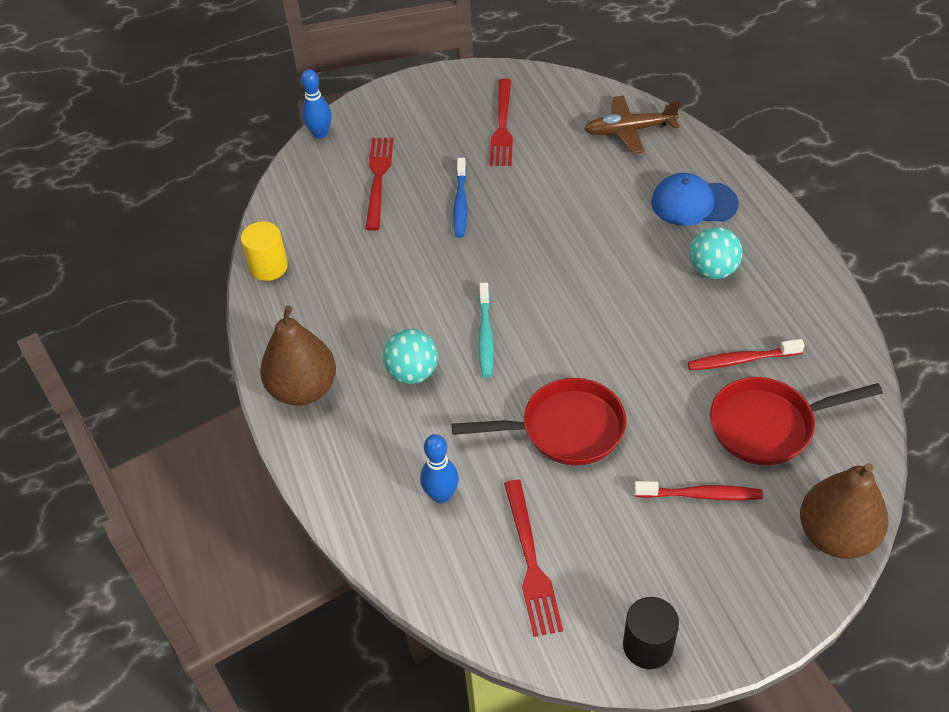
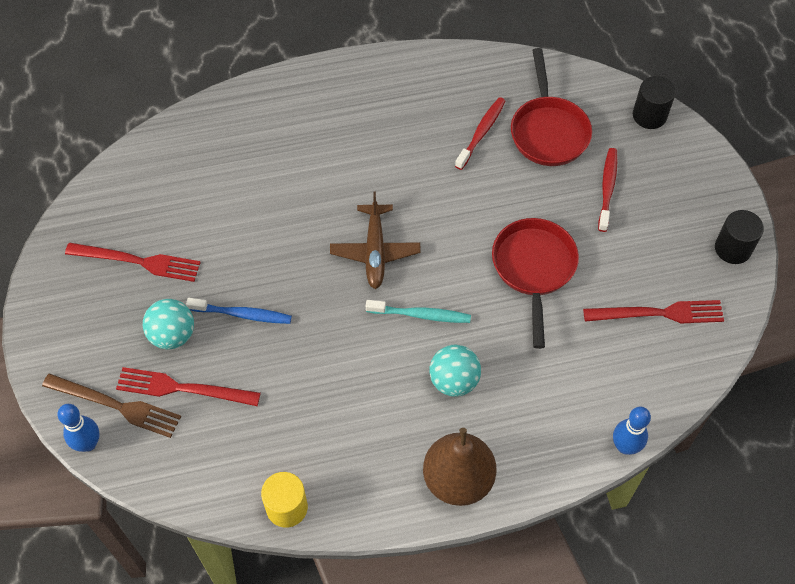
camera: 85 degrees left, 10 degrees up
blue bowling pin [420,434,459,503] -> blue bowling pin moved to [613,406,651,455]
brown plane [584,96,680,154] -> brown plane moved to [330,192,421,289]
blue cap [651,173,739,226] -> none
red toothbrush [688,339,805,370] -> red toothbrush turned 150 degrees counterclockwise [455,97,505,170]
turquoise ball [689,227,742,279] -> turquoise ball moved to [143,299,194,349]
brown pear [800,463,888,559] -> black cylinder [633,76,676,129]
none -> brown fork [42,373,181,438]

